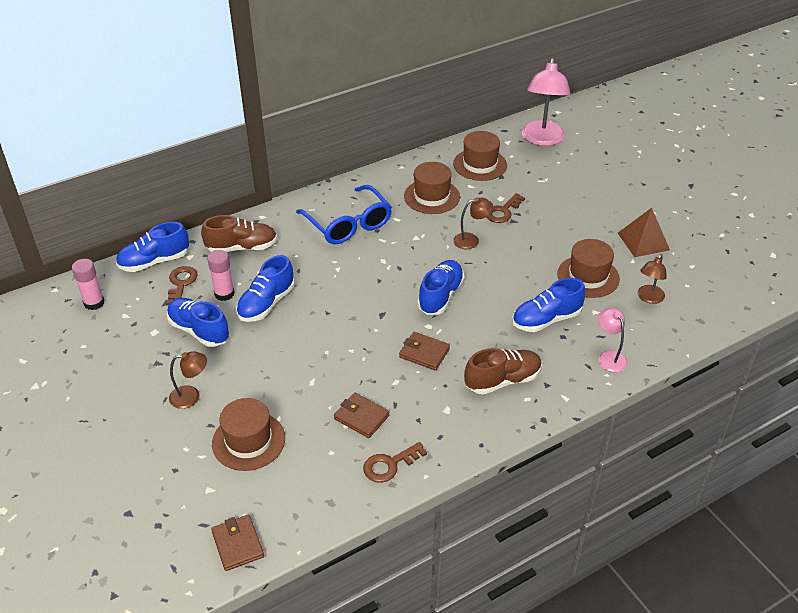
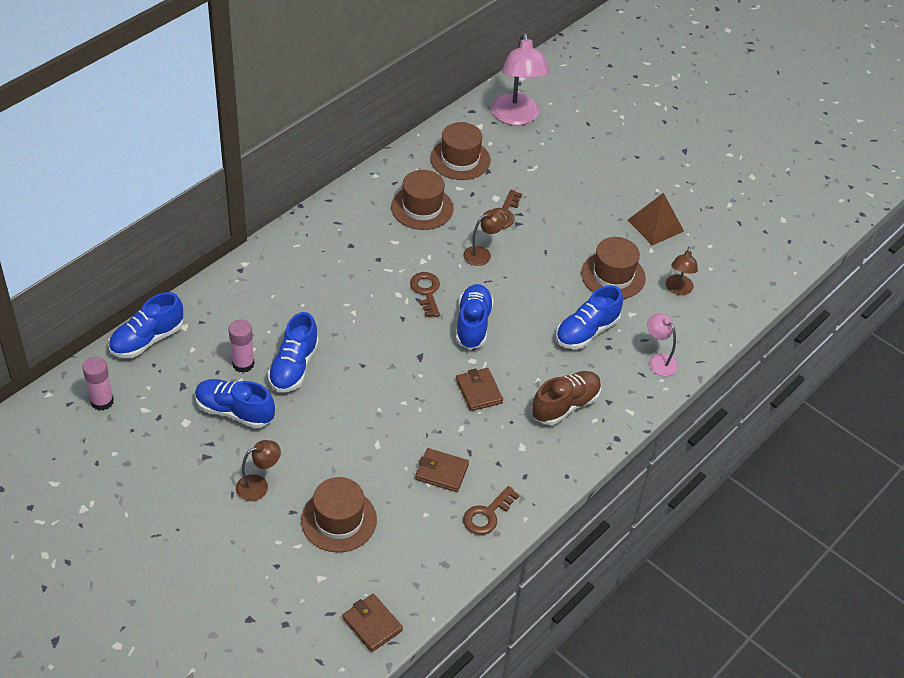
camera: 20 degrees left, 5 degrees up
brown key [166,266,198,305] -> brown key moved to [410,272,440,317]
brown shoe [201,215,277,252] -> none
blue glasses [296,185,392,244] -> none
brown wallet [399,332,450,371] -> brown wallet turned 60 degrees clockwise [456,368,503,411]

